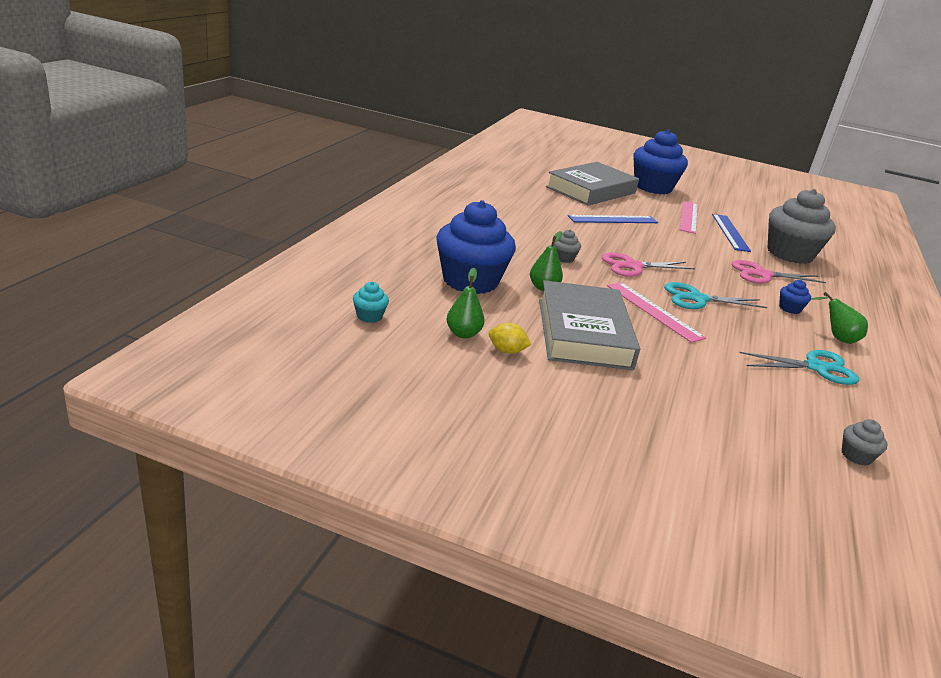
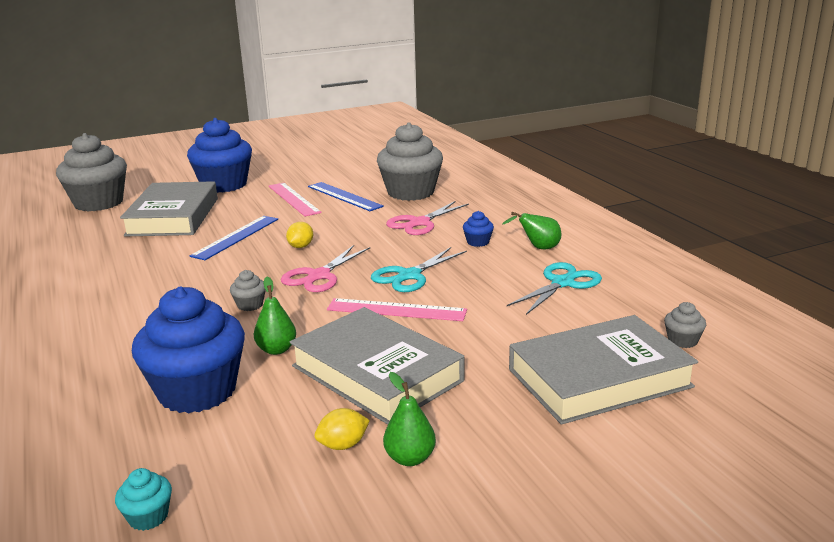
camera: 40 degrees left, 5 degrees down
green pear [446,268,485,338] -> green pear moved to [383,372,436,466]
none -> grey cupcake [56,133,127,211]
none -> yellow lemon [286,222,313,248]
none -> grey book [509,315,698,425]

